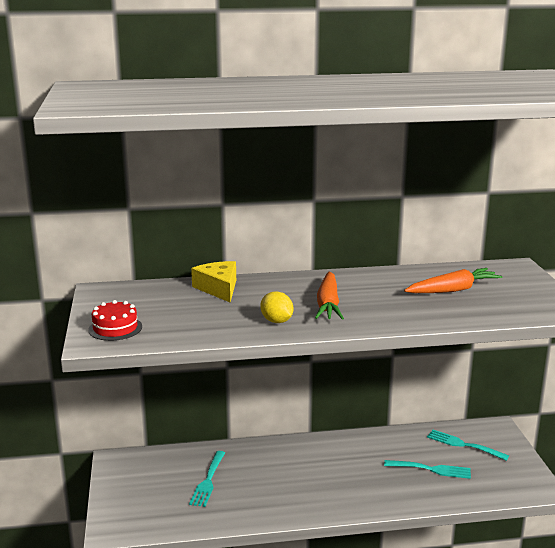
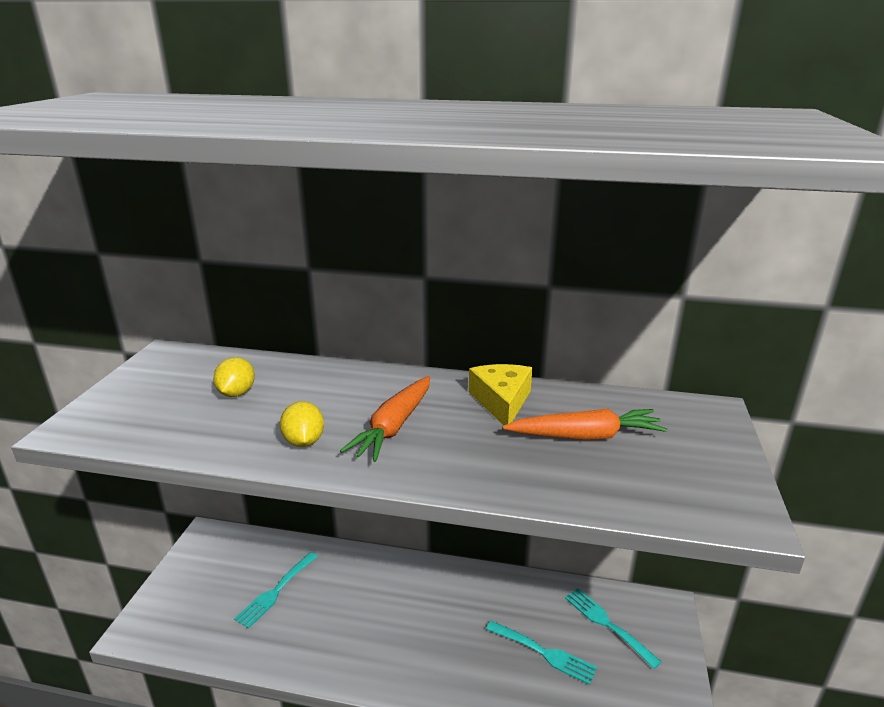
camera: 20 degrees right, 5 degrees up
red cake [88,300,142,341] -> none
yellow cheese [191,261,236,302] -> yellow cheese moved to [469,364,532,425]
none -> yellow lemon [213,357,255,397]

